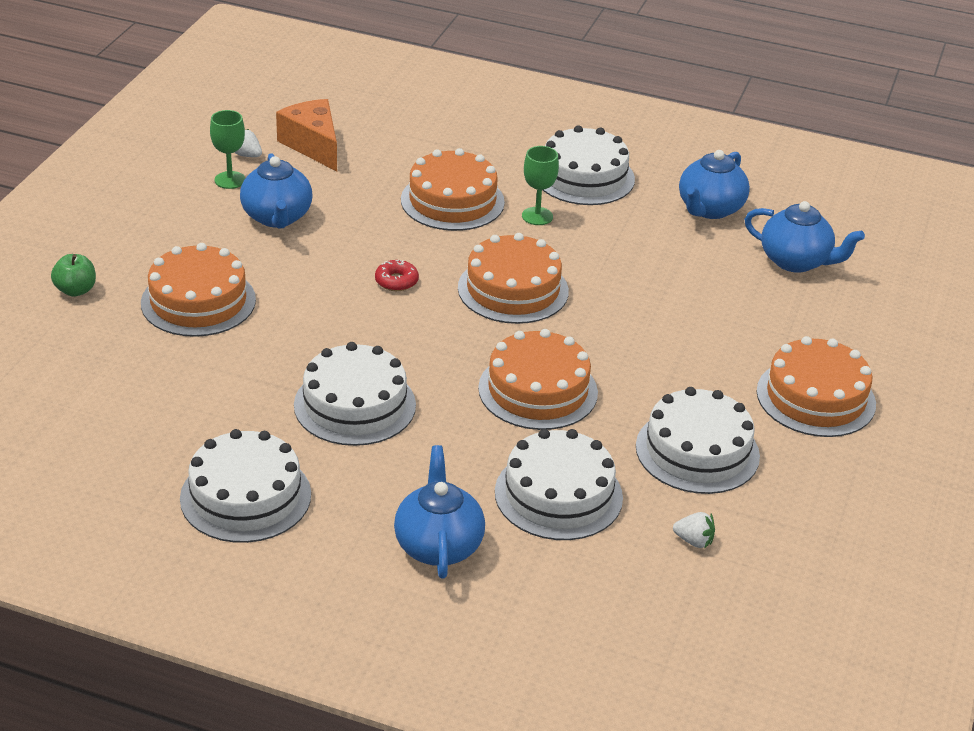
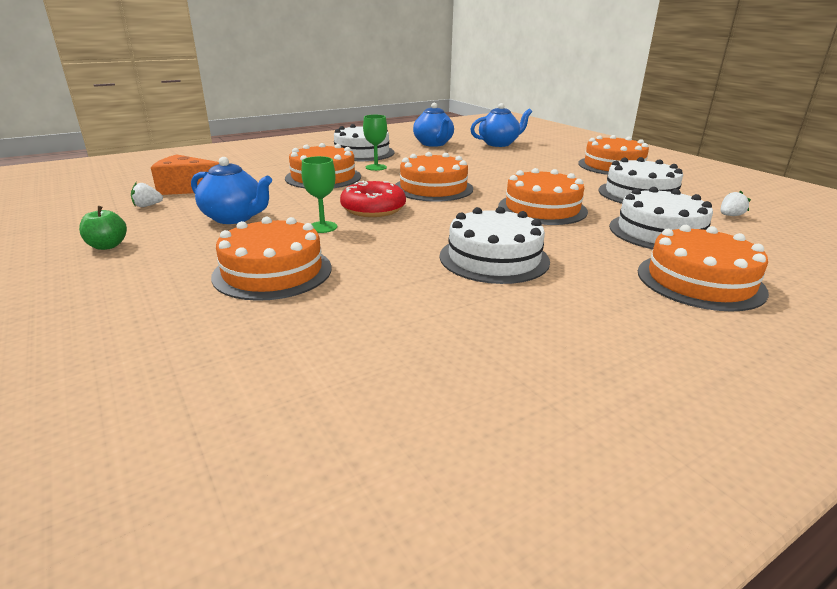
camera: 50 degrees left, 10 degrees down
green apple [51,254,96,297] -> green apple moved to [79,206,127,250]
white cake [180,429,311,543] -> none
green goblet [210,110,245,189] -> green goblet moved to [301,156,337,233]
red donut [375,260,419,291] -> red donut [340,181,406,217], size x1.86
blue teapot [394,445,485,579] -> orange cake [638,225,769,312]

